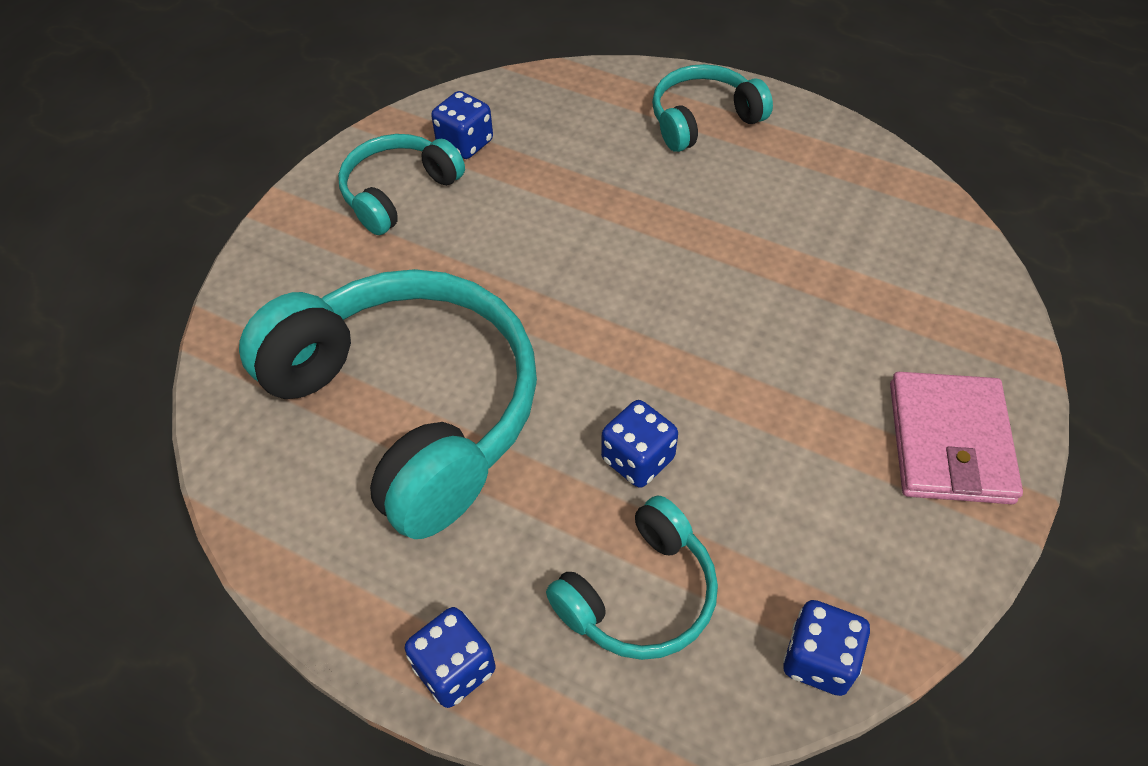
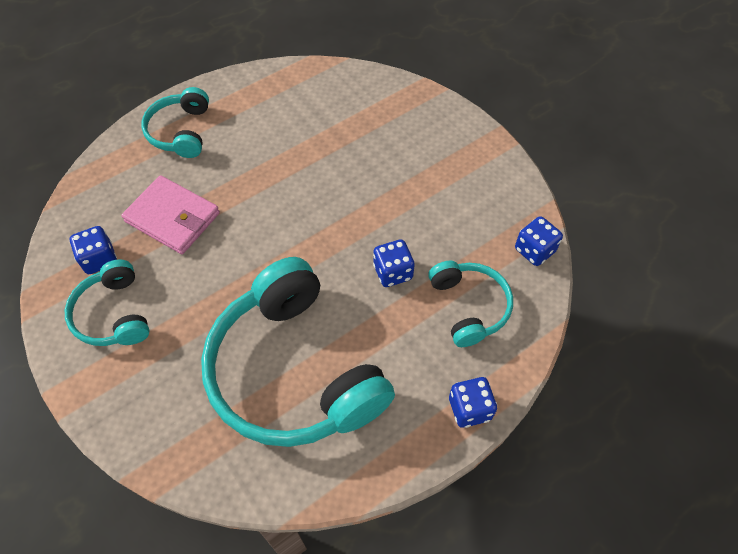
camera: 65 degrees left, 5 degrees up
turquoise headphones [239,269,537,539] -> turquoise headphones turned 105 degrees counterclockwise [201,257,395,447]
pink wallet [890,372,1023,504] -> pink wallet moved to [121,175,220,254]

